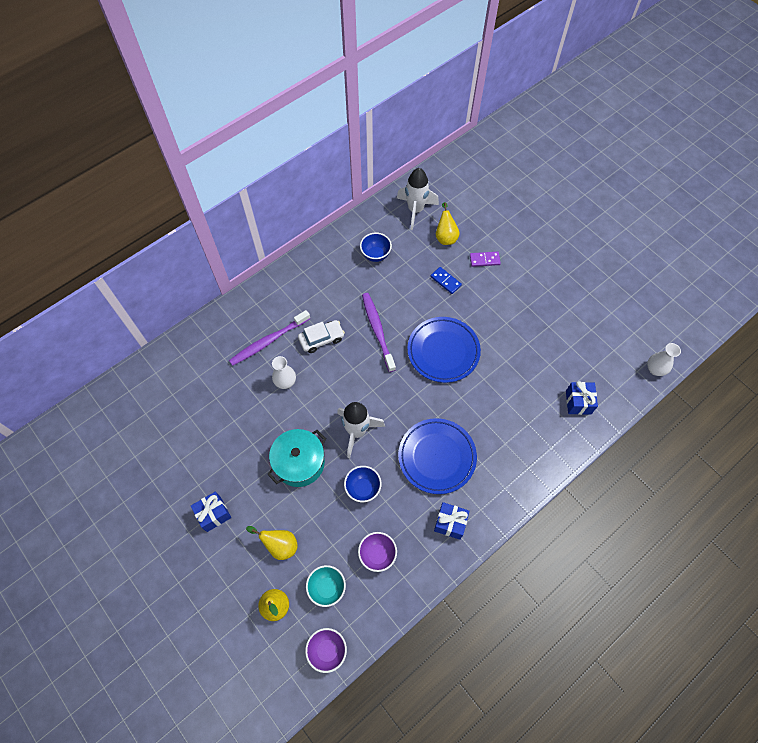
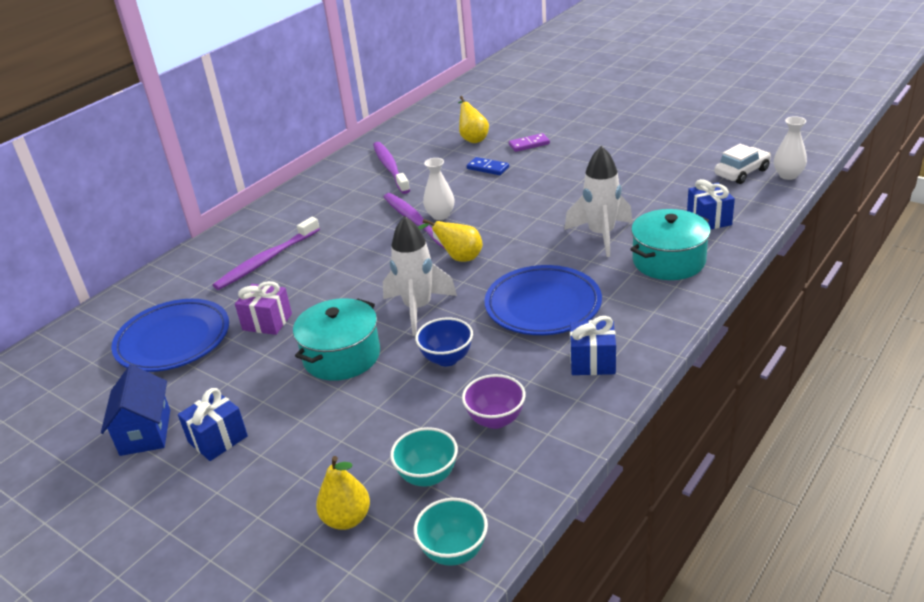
camera: 10 degrees left, 30 degrees down
yellow pear [246,526,297,560] -> yellow pear moved to [418,219,483,262]
white vase [272,356,296,389] -> white vase moved to [423,158,455,220]
white car [298,320,345,353] -> white car moved to [714,144,771,184]
purple bowl [305,628,347,673] -> turquoise bowl [414,498,488,566]
blue bowl [360,233,392,262] -> purple toothbrush [373,142,410,194]
white rocket [397,168,439,230] -> white rocket moved to [564,145,633,257]
blue plate [407,317,481,383] -> blue plate moved to [111,299,229,372]
none -> blue house [101,365,170,456]
none -> purple gift [235,281,292,335]
none -> turquoise pot [630,209,711,280]

